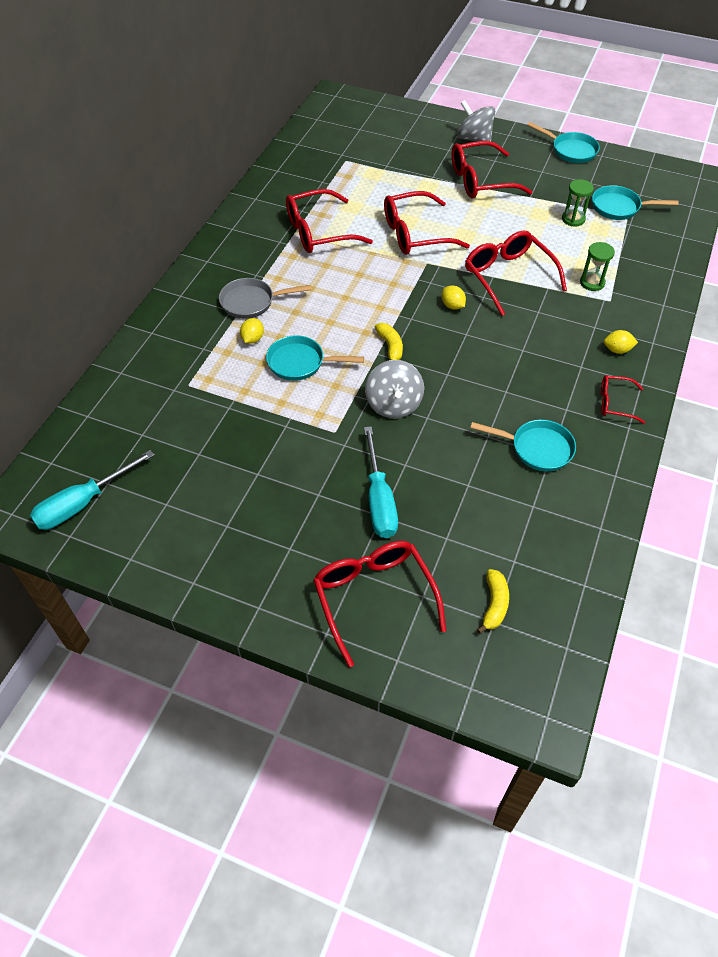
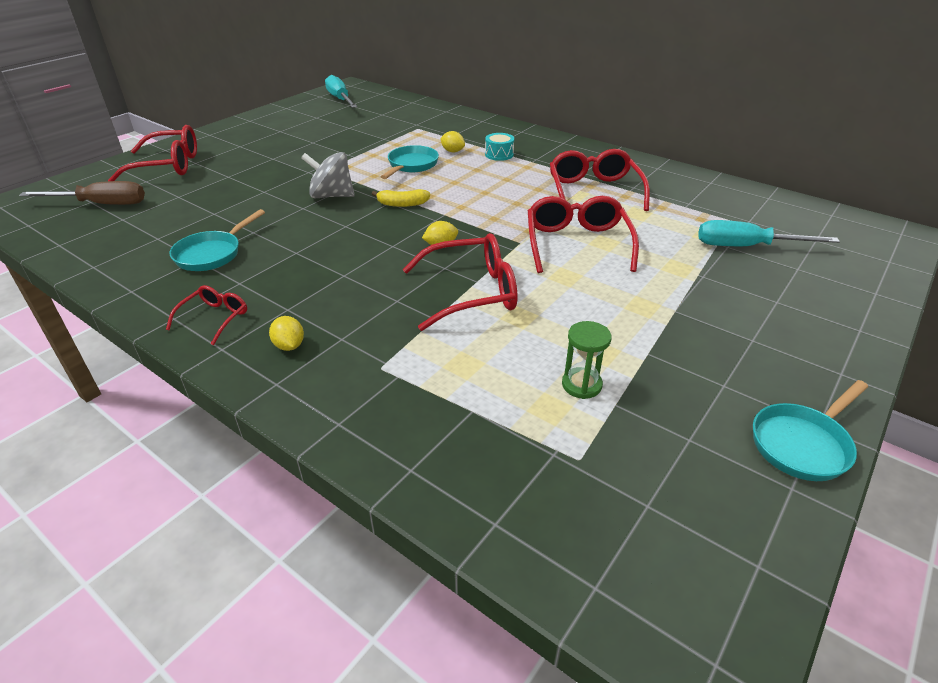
camera: 105 degrees right, 15 degrees down
grey pan [219,278,311,319] -> turquoise drum [485,133,514,161]
turquoise screwdriver [364,426,398,538] -> turquoise screwdriver moved to [699,220,840,246]
red glasses [451,141,532,199] -> none
grey spinning top [457,100,495,142] -> none
yellow banana [477,569,509,634] -> brown screwdriver [19,181,145,205]
green hourglass [580,242,615,291] -> none
turquoise pan [592,185,679,220] -> none
yellow lemon [604,330,638,354] -> yellow lemon turned 45 degrees counterclockwise [269,316,304,351]

